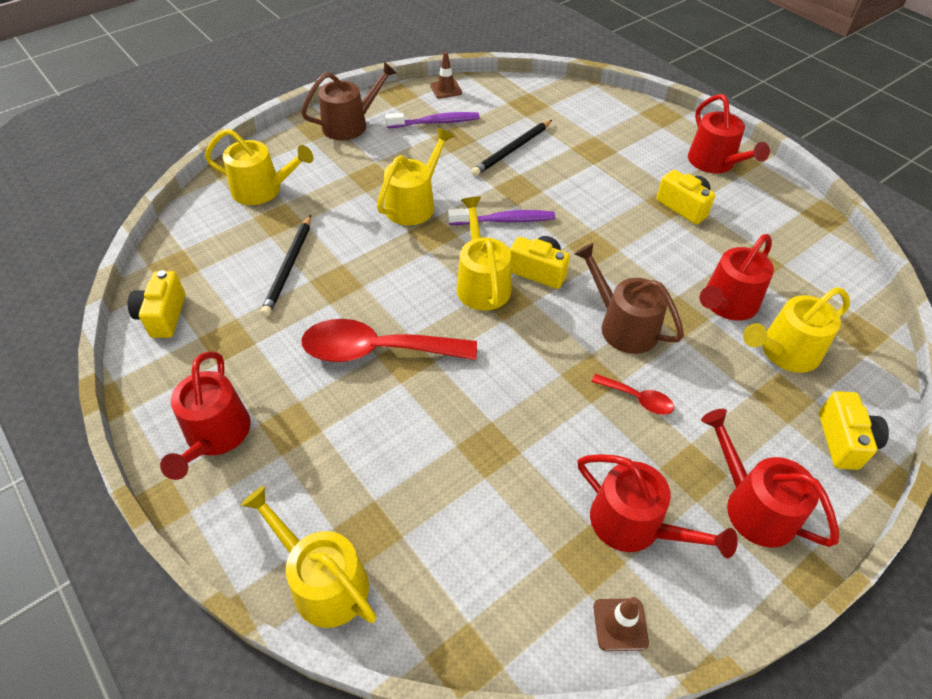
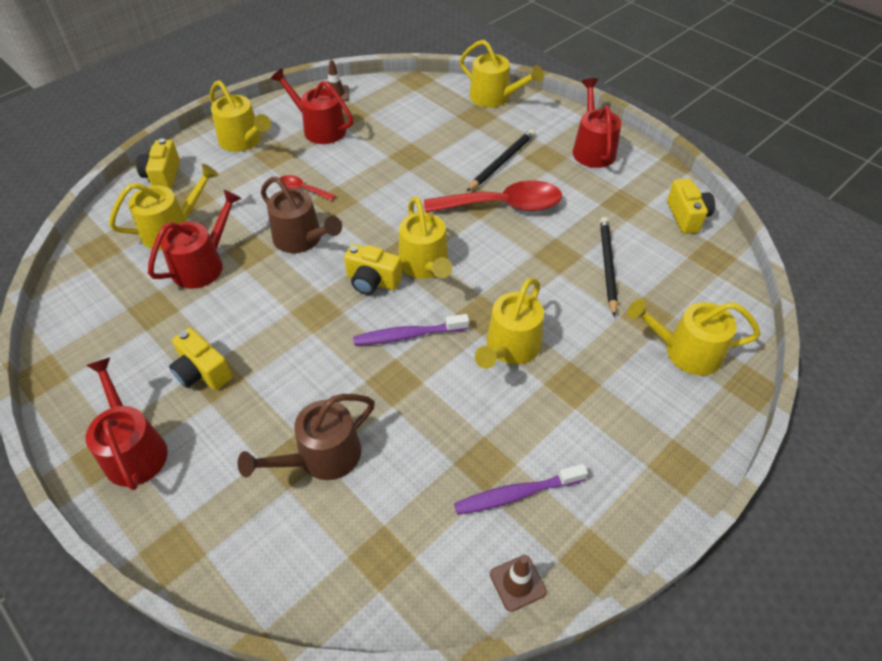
camera: 175 degrees right, 0 degrees up
brown watering can [301,62,397,140] -> brown watering can moved to [238,394,375,480]
black pencil [471,120,552,176] -> black pencil moved to [466,129,535,192]
red watering can [701,409,839,548] -> yellow watering can [210,80,271,152]

